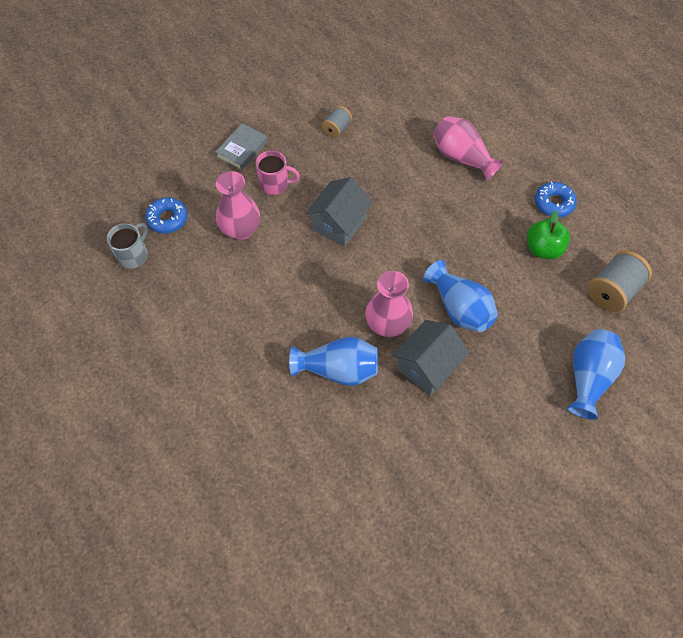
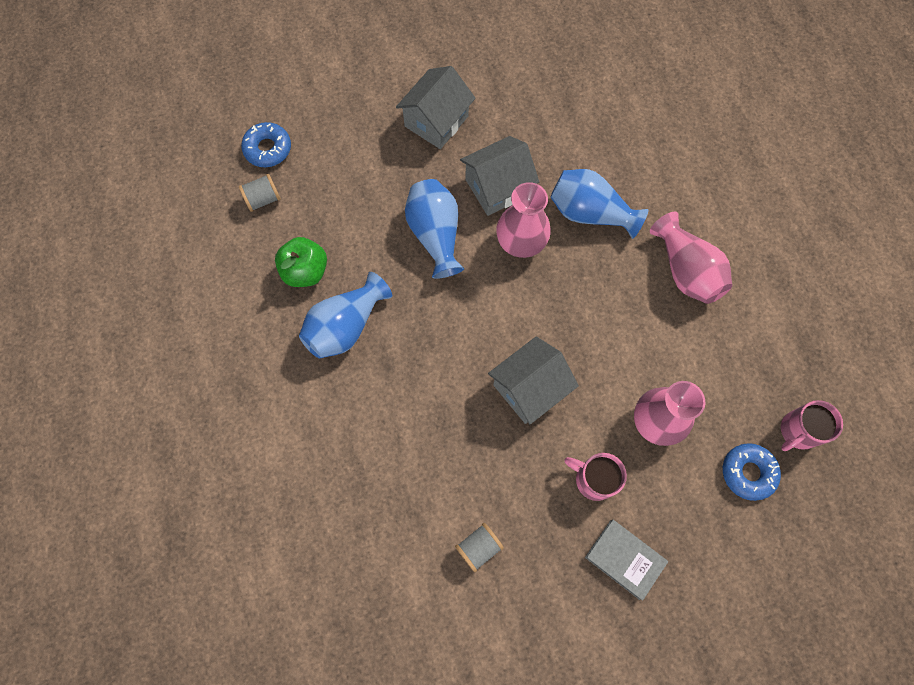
camera: 160 degrees left, 10 degrees up
grey mug [107,223,148,269] -> pink mug [781,400,843,451]
grey book [216,124,268,171] -> grey book turned 75 degrees clockwise [585,520,668,601]
pink vase [433,116,504,181] -> pink vase moved to [650,211,732,304]
blue donut [535,181,577,217] -> blue donut moved to [241,122,291,167]
blue vase [567,329,625,420] -> blue vase moved to [299,272,392,359]
grey spool [588,250,652,312] -> grey spool [239,174,281,212], size x0.59
none -> grey house [396,66,476,149]

